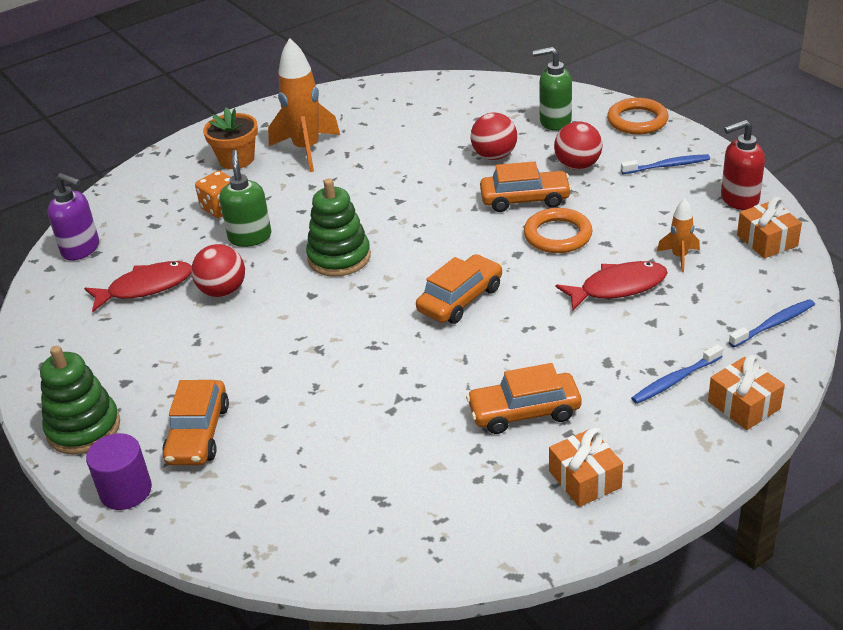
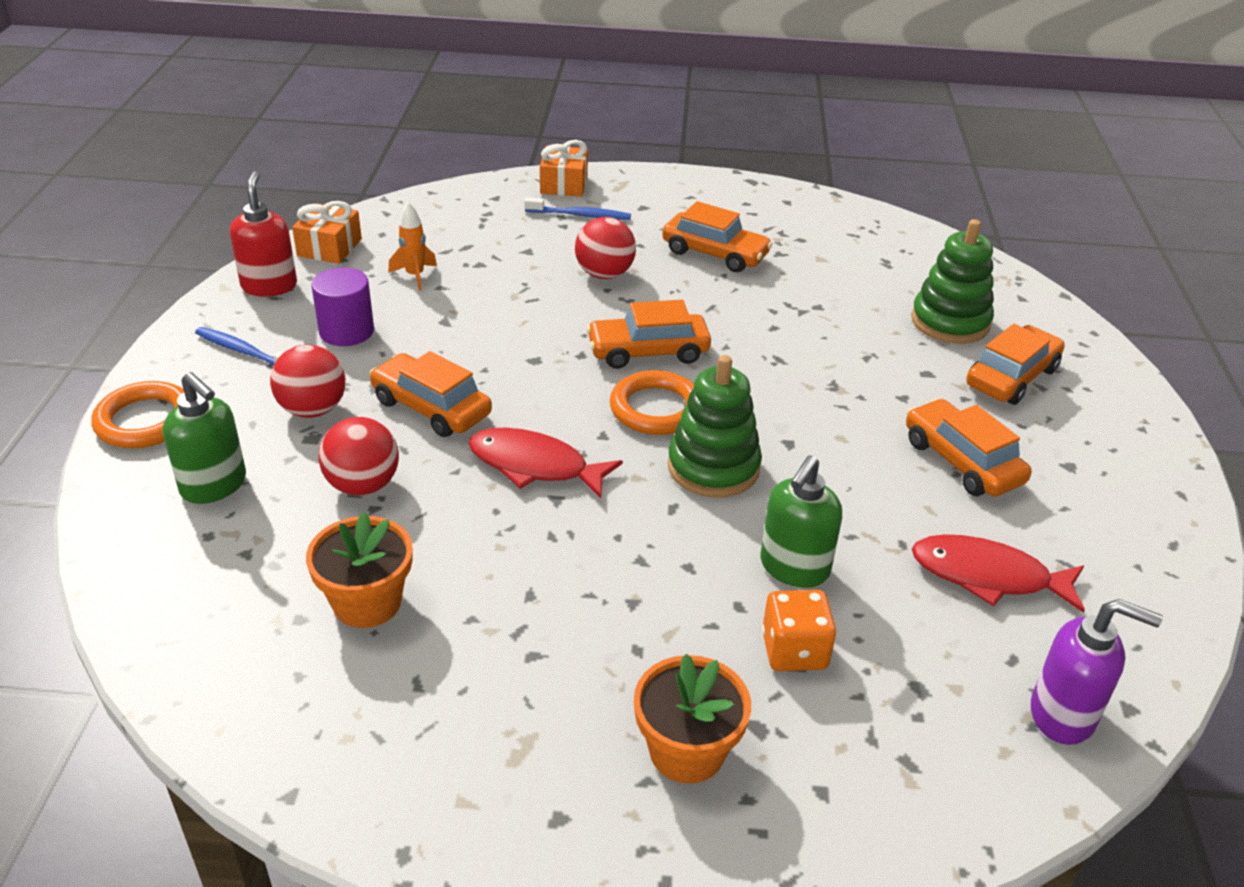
camera: 145 degrees left, 0 degrees up
green stacking toy [40,346,120,454] -> green stacking toy moved to [911,219,994,344]
purple soap dispenser [48,173,99,261] -> purple soap dispenser turned 135 degrees clockwise [1031,599,1163,745]
purple cylinder [86,433,152,510] -> purple cylinder moved to [312,267,374,346]
red ball [191,244,245,297] -> red ball moved to [575,217,636,279]
orange rocket [268,38,340,172] -> none
orange ring [524,208,593,253] -> orange ring moved to [610,370,694,435]
orange gift [549,428,623,507] -> none
red fish [556,261,668,311] -> red fish moved to [469,428,623,498]
red soap dispenser [721,120,765,210] -> red soap dispenser turned 120 degrees counterclockwise [230,171,297,297]
blue toothbrush [729,299,815,347] -> none
none -> orange flower pot [306,511,413,628]
none -> orange car [906,399,1032,497]

